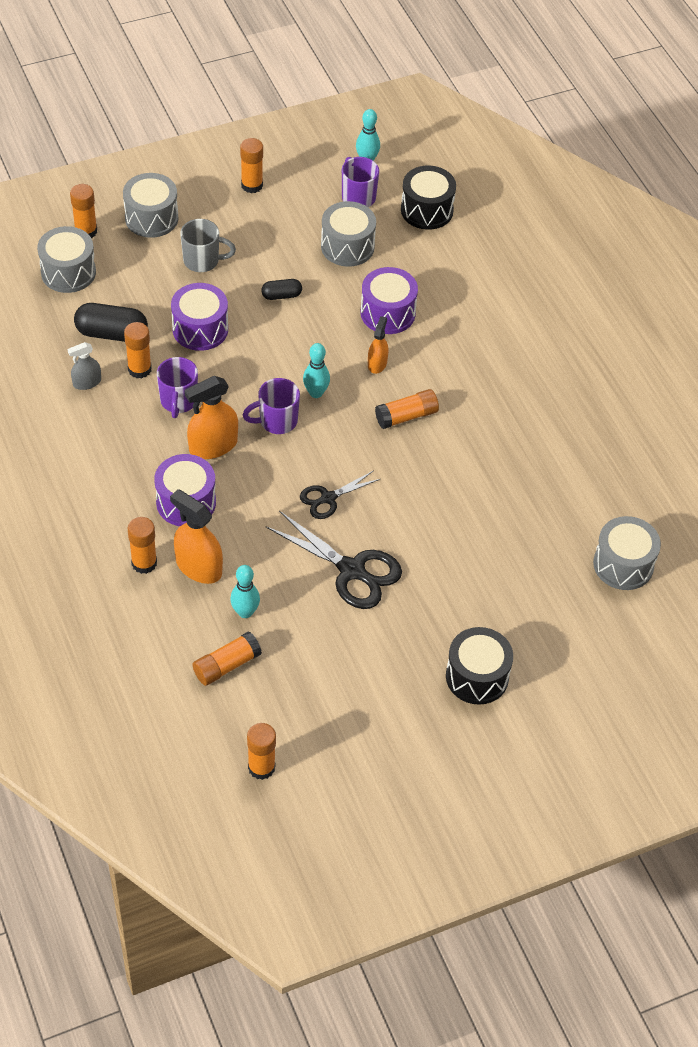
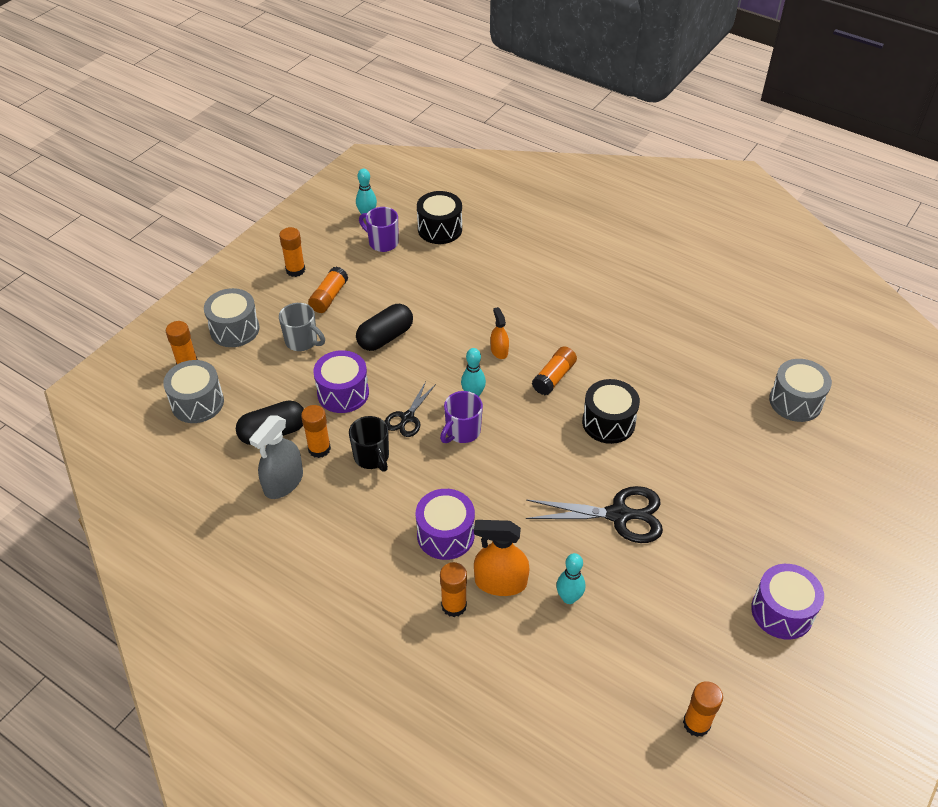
camera: 30 degrees left, 5 degrees down
grey spray bottle [67,342,101,390] -> grey spray bottle [249,415,303,499], size x1.72
purple mug [157,357,198,418] -> black mug [349,416,389,472]
grey mug [180,219,236,272] -> grey mug turned 60 degrees clockwise [279,303,325,351]
orange spray bottle [184,376,238,459] -> none
orange glue stick [192,632,262,686] -> orange glue stick moved to [308,267,348,313]
black capsule [261,279,302,300] -> black capsule [356,304,413,351], size x1.76
black scissors [300,470,380,519] -> black scissors moved to [384,382,436,437]
grey drum [321,201,376,267] -> none
purple drum [361,267,418,334] -> purple drum moved to [751,564,824,640]
black drum [446,627,513,705] -> black drum moved to [582,379,640,444]

